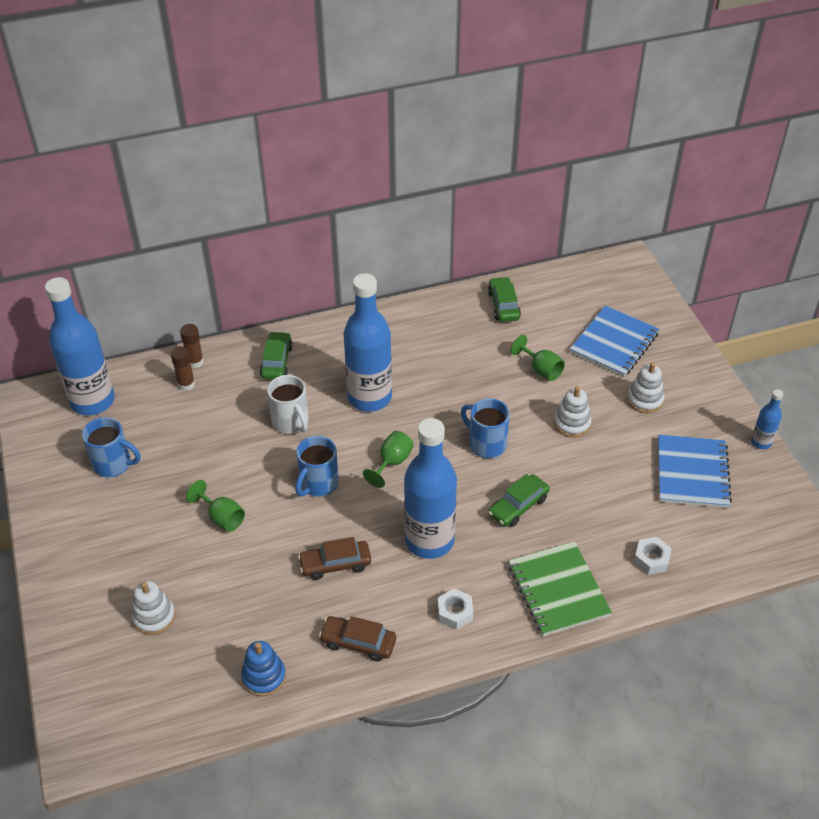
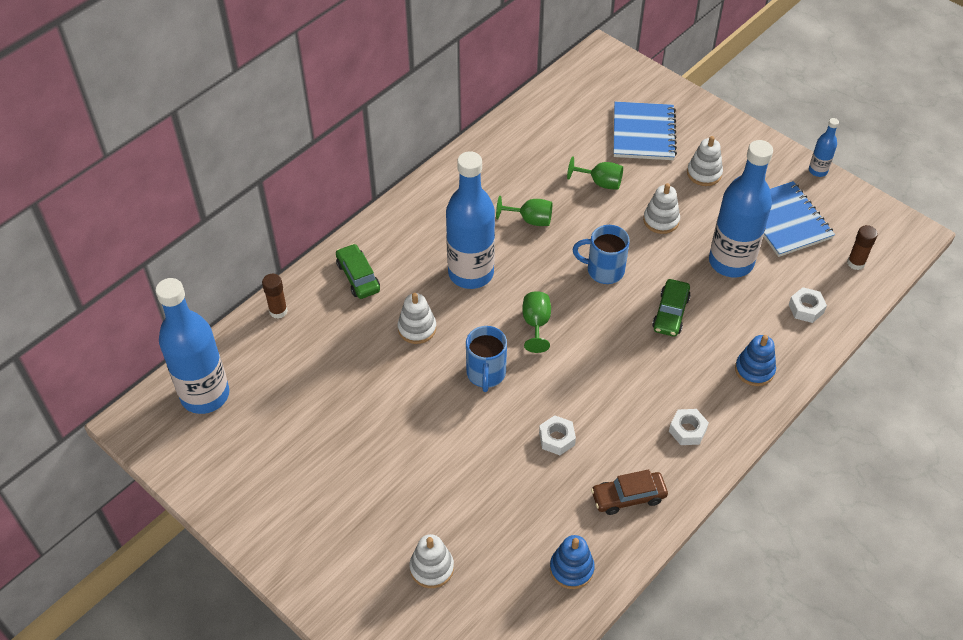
camera: 30 degrees left, 5 degrees up
blue mug [82,417,141,478] -> none
brown glue stick [171,346,195,391] -> brown glue stick moved to [847,225,878,270]
green goblet [186,480,245,532] -> green goblet moved to [496,196,552,226]
white mug [267,375,309,434] -> white stacking toy [398,293,436,344]
brown car [298,537,371,580] -> white nut [539,415,576,455]
blue bottle [404,418,457,559] -> blue bottle moved to [709,140,773,278]
green car [488,277,521,322] -> none
green notebook [509,541,612,636] -> blue stacking toy [735,335,776,386]

